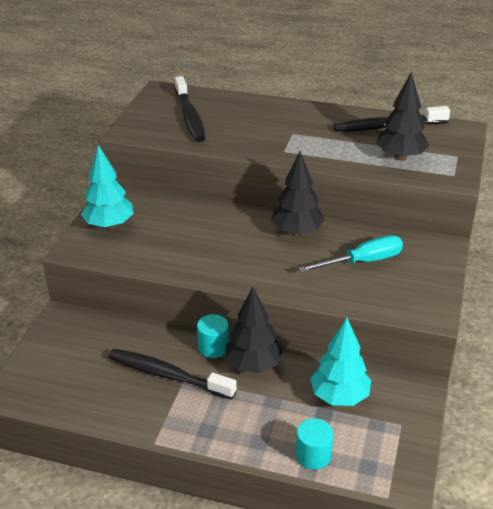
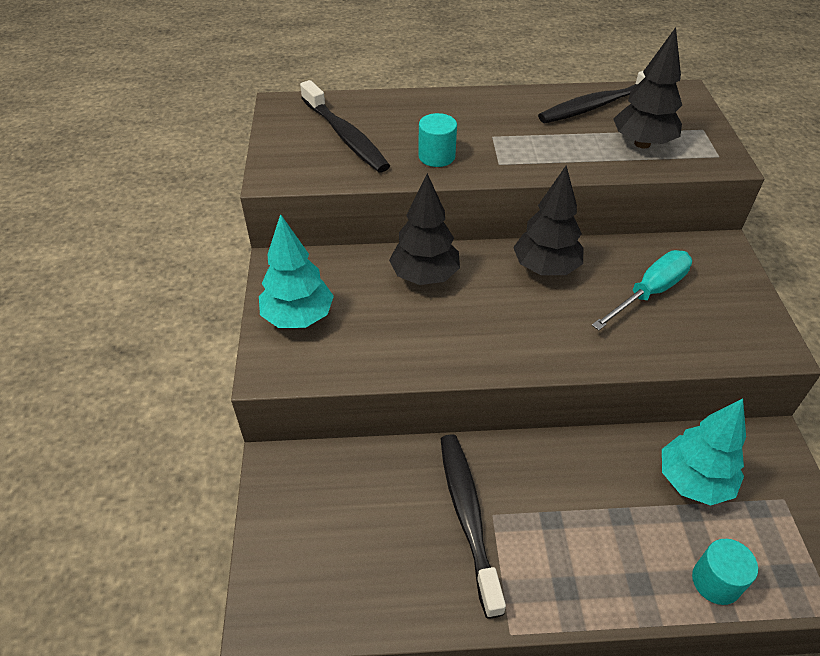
camera: 20 degrees left, 10 degrees up
black toothbrush [108,349,237,400] -> black toothbrush turned 75 degrees clockwise [440,434,506,619]
turquoise cylinder [197,314,229,358] -> turquoise cylinder moved to [418,113,457,167]
black tree [225,287,283,373] -> black tree moved to [389,173,460,285]

